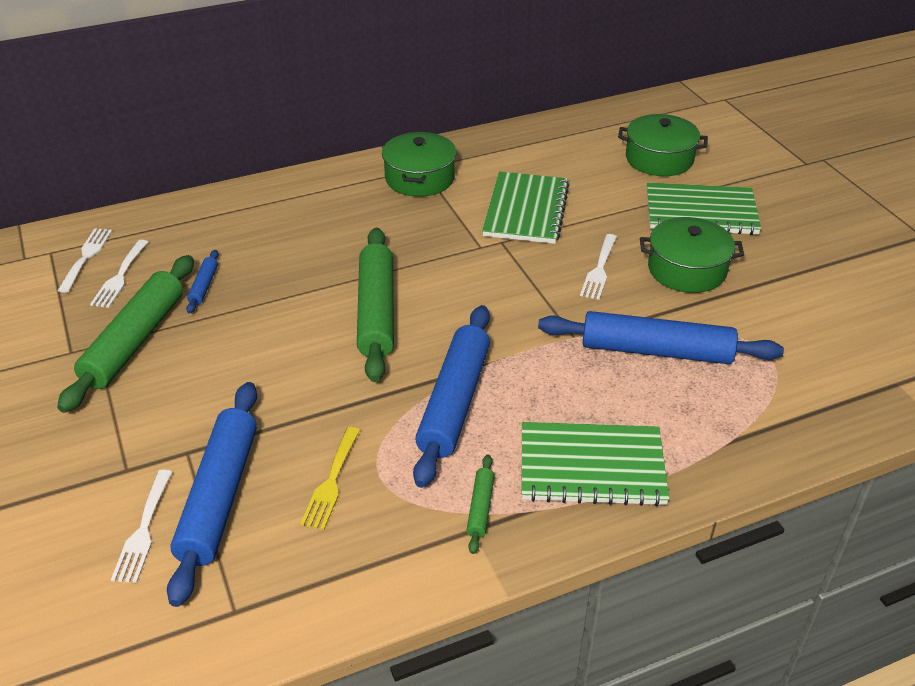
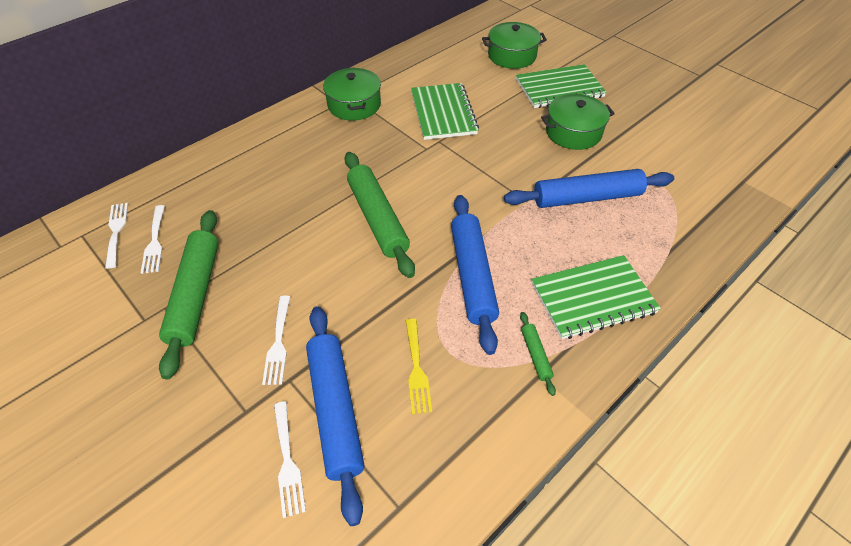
camera: 20 degrees left, 10 degrees up
blue rolling pin [186,250,218,314] -> none
white fork [580,234,617,300] -> white fork moved to [262,296,290,385]

